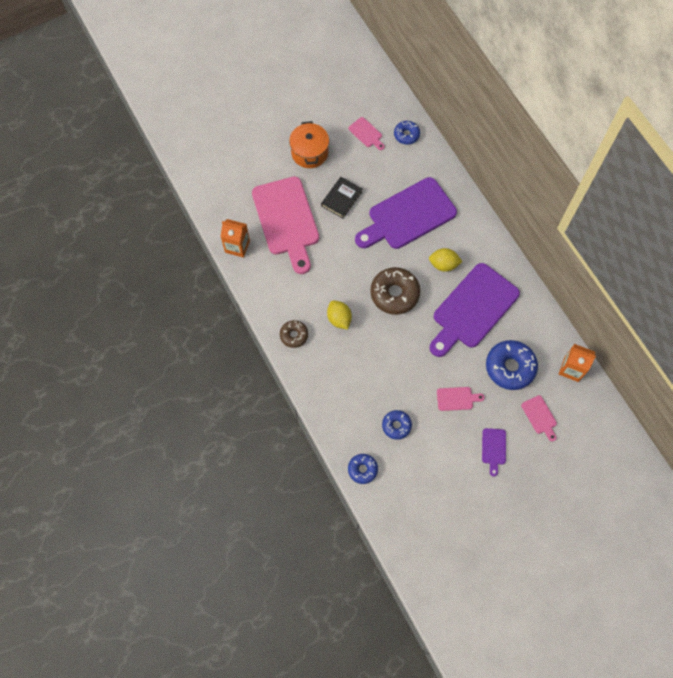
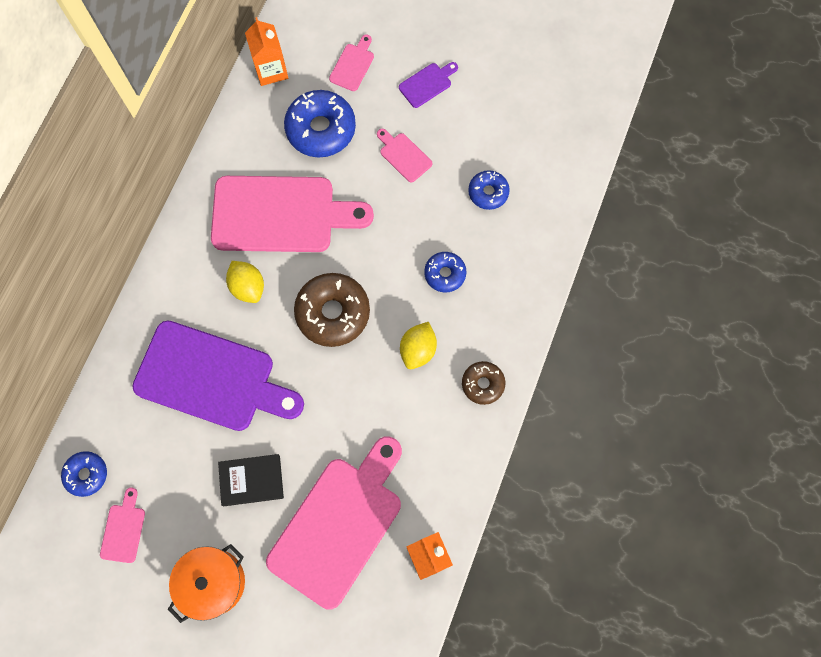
camera: 130 degrees left, 5 degrees up
blue donut [348,454,378,484] -> blue donut moved to [424,252,466,292]
purple cutting board [430,263,520,357] -> pink cutting board [211,176,374,252]

